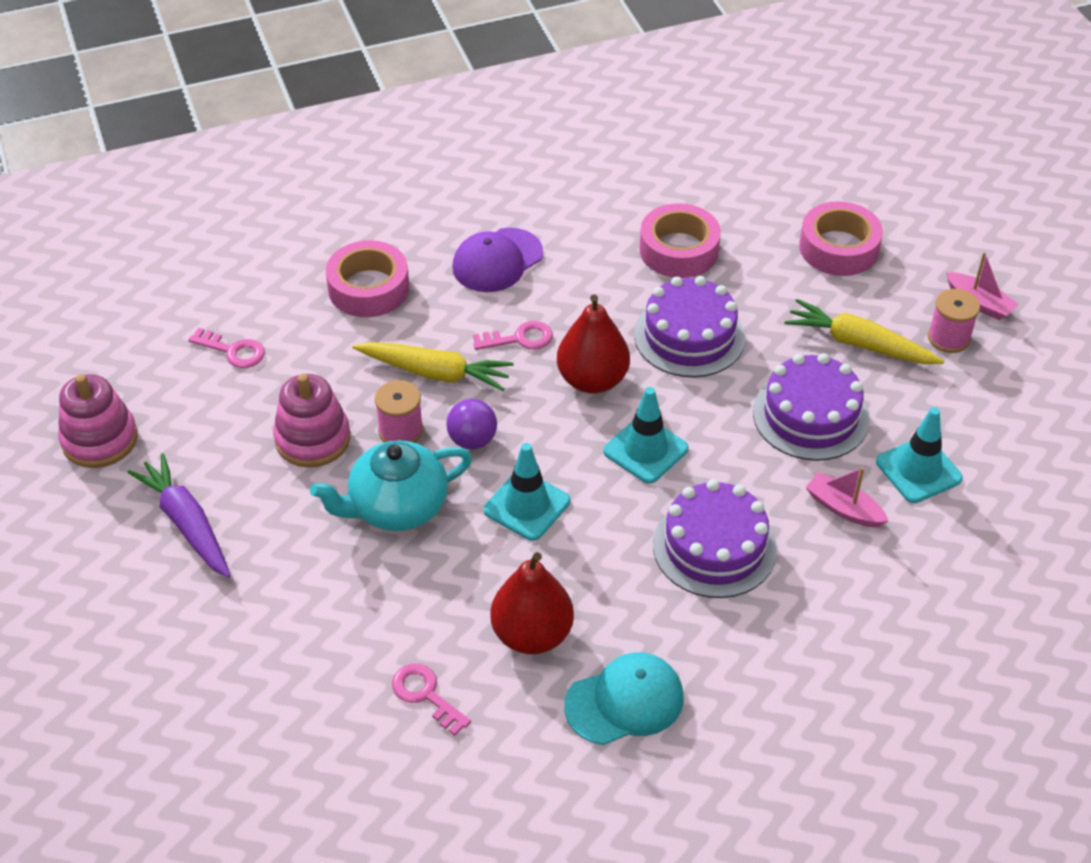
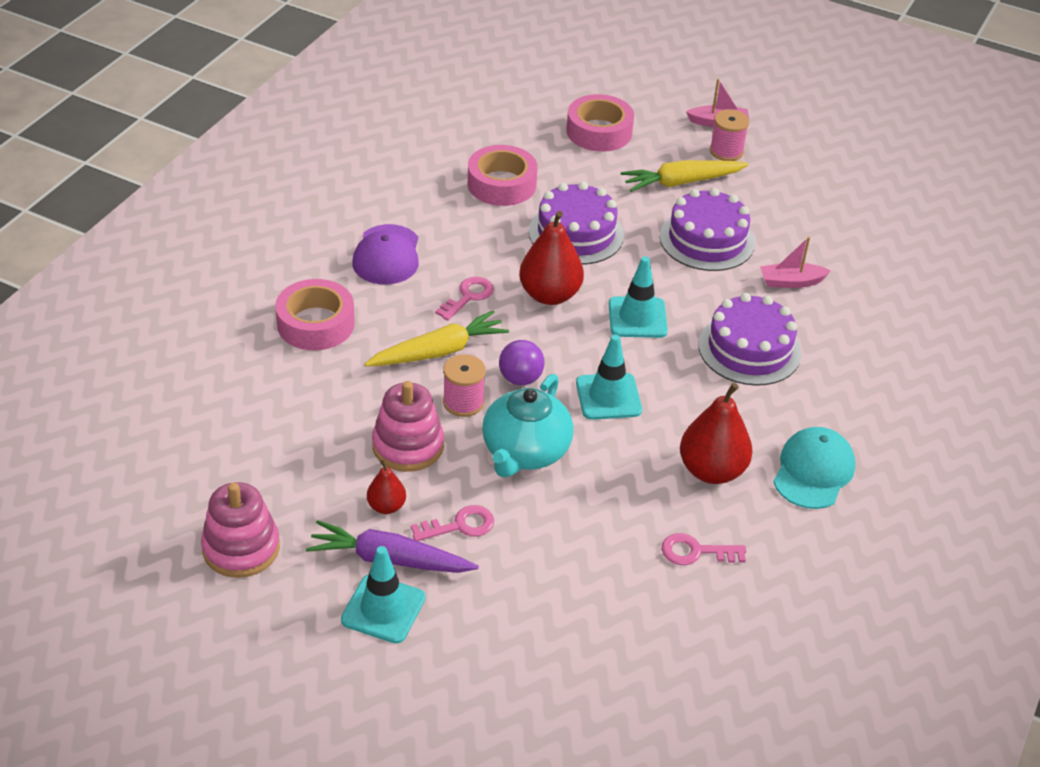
camera: 45 degrees left, 5 degrees down
pink key [188,328,265,368] -> pink key moved to [411,505,494,541]
turquoise traffic cone [876,407,963,503] -> turquoise traffic cone moved to [341,546,425,644]
none -> red pear [367,460,406,514]

